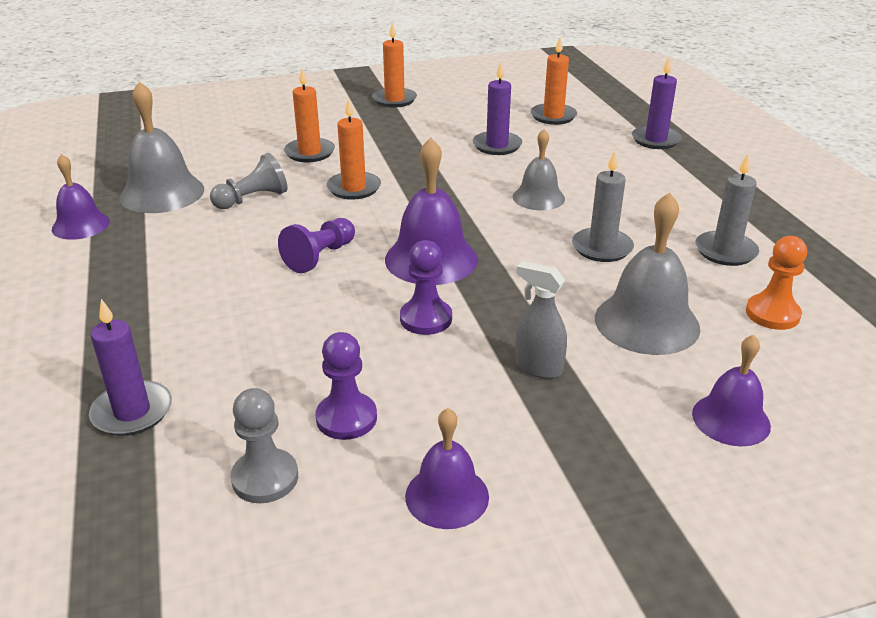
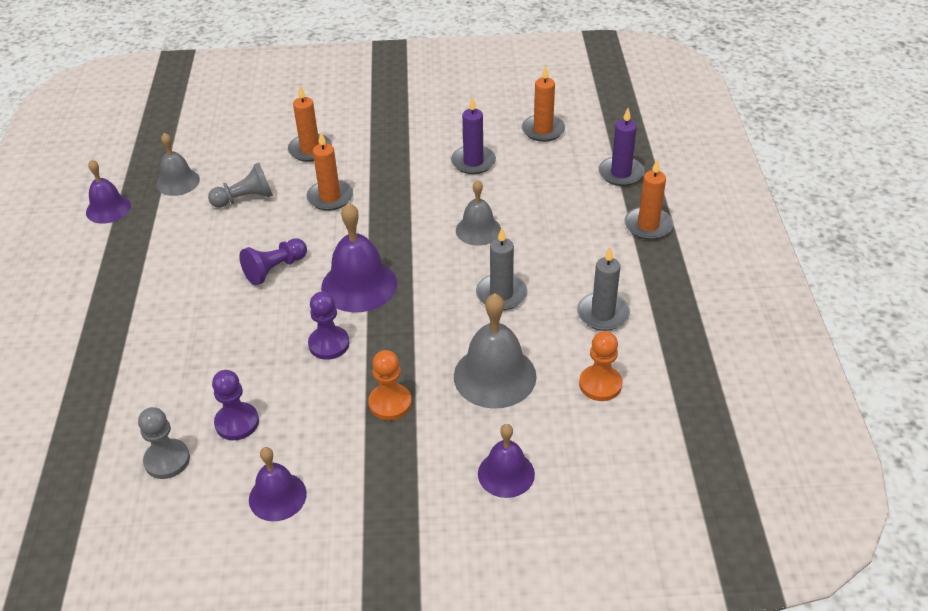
camera: 15 degrees right, 10 degrees up
purple candle [89,299,172,436] -> none
grey bell [120,82,204,213] -> grey bell [156,133,200,196], size x0.63
orange candle [372,22,417,108] -> orange candle moved to [624,158,673,240]
grey spray bottle [515,261,567,379] -> orange pawn [368,350,412,420]

